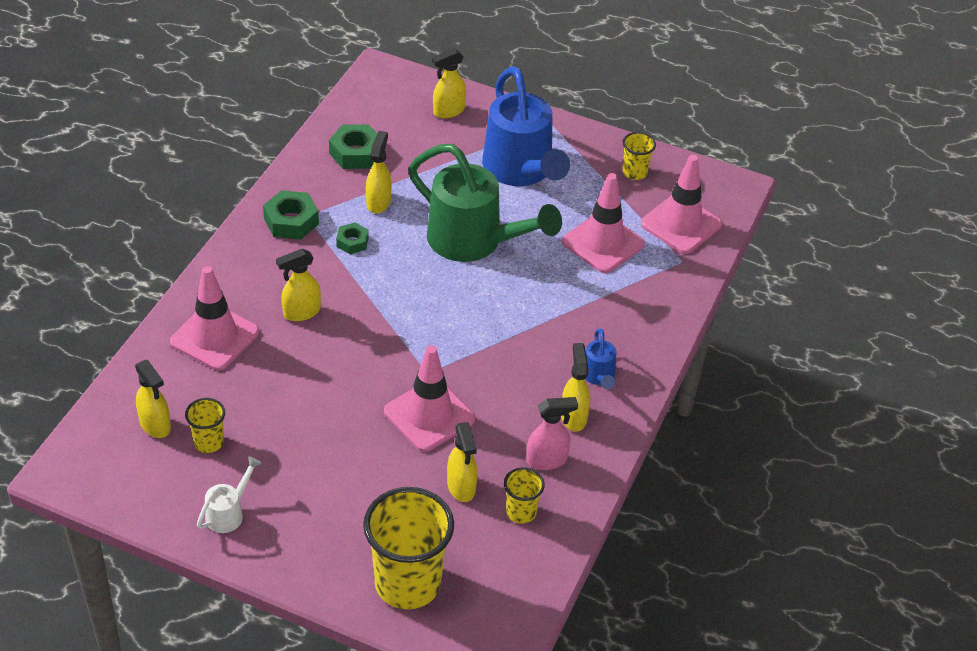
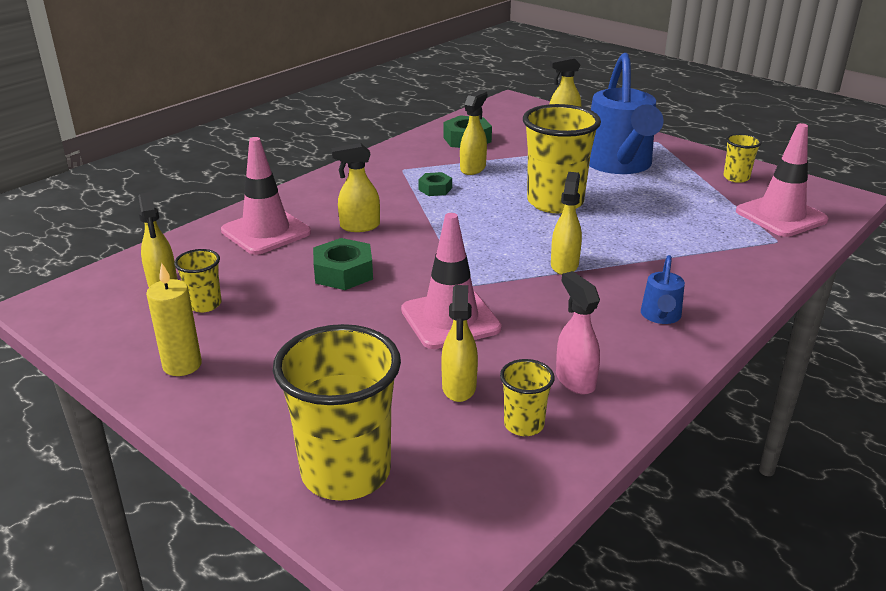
camera: 20 degrees right, 15 degrees down
white watering can [197,456,262,533] -> yellow candle [146,263,202,376]
green nut [263,190,319,240] -> green nut moved to [313,238,373,290]
green watering can [408,144,562,262] -> yellow cup [523,104,601,213]
pink spray bottle [527,397,578,470] -> pink spray bottle turned 120 degrees counterclockwise [556,271,600,395]
yellow spray bottle [561,343,590,432] -> yellow spray bottle moved to [551,172,582,275]
pink traffic cone [562,173,645,273] -> none

